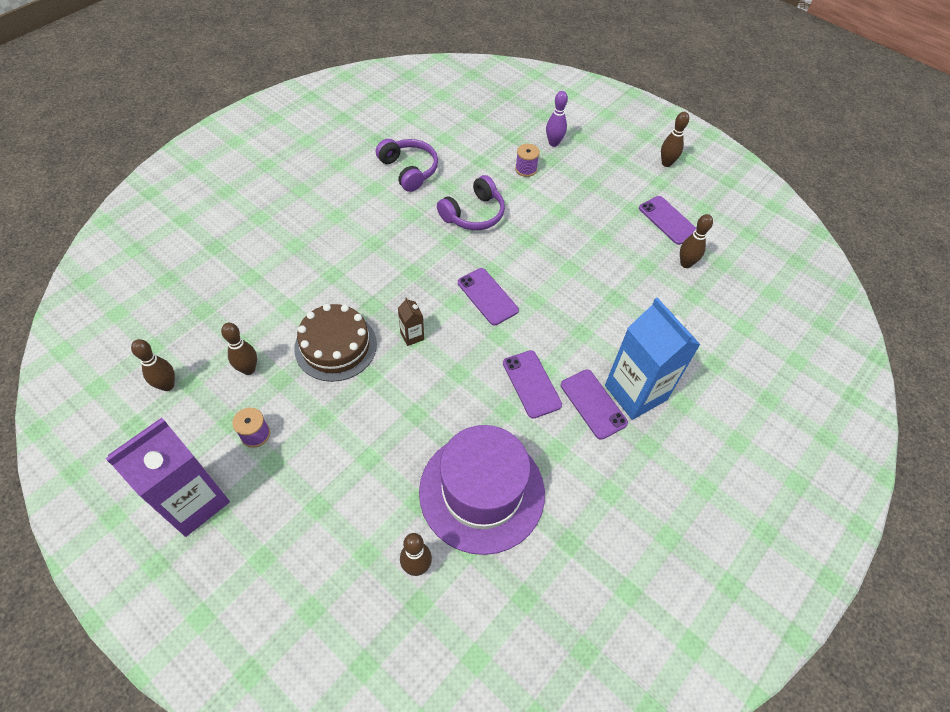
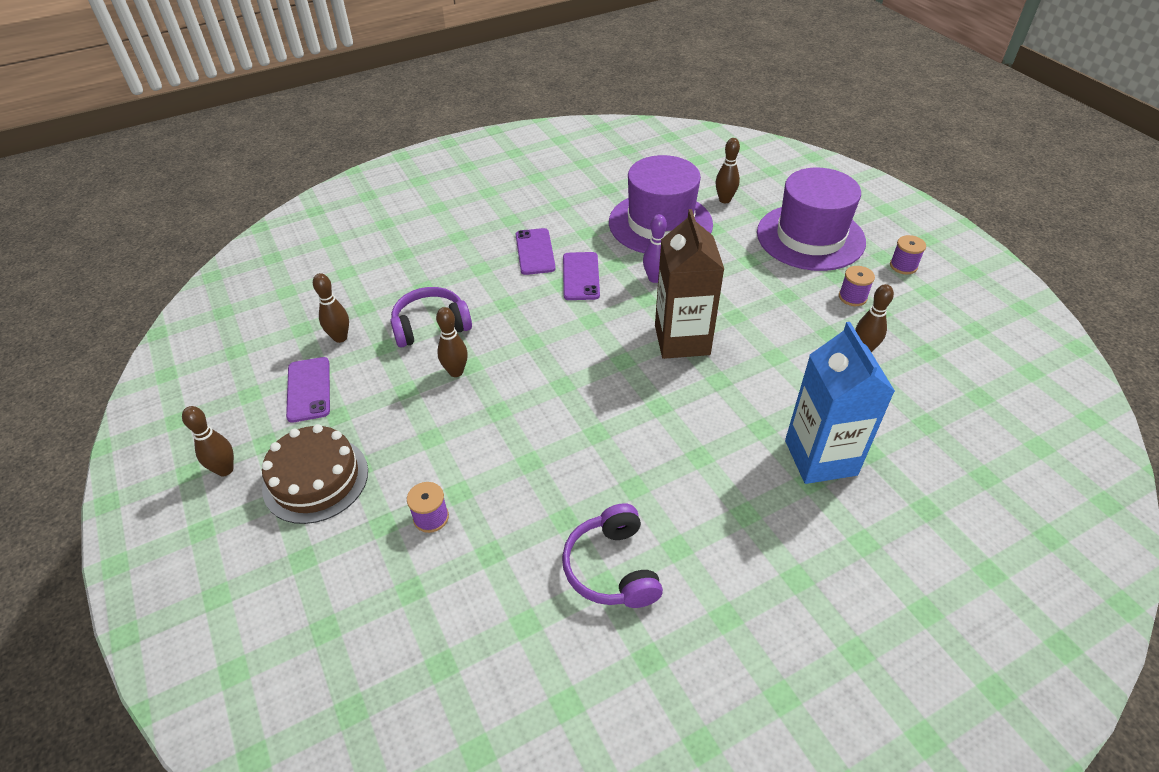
camera: 155 degrees left, 10 degrees down
purple carton [105,418,230,537] -> purple spool [890,235,926,274]
brown bowling pin [131,339,175,391] -> brown bowling pin moved to [436,307,468,377]
brown cake [294,304,377,382] -> brown cake moved to [262,424,368,524]
brown carton [398,297,424,346] -> brown carton [655,209,724,359], size x2.37
purple headphones [437,175,505,230] -> purple headphones moved to [390,287,472,348]
purple phone [458,268,519,325] -> none
purple bowling pin [546,91,568,147] -> purple bowling pin moved to [643,214,667,283]
blue carton [605,298,701,420] -> blue carton moved to [785,322,895,484]
none -> purple hat [757,168,866,271]

